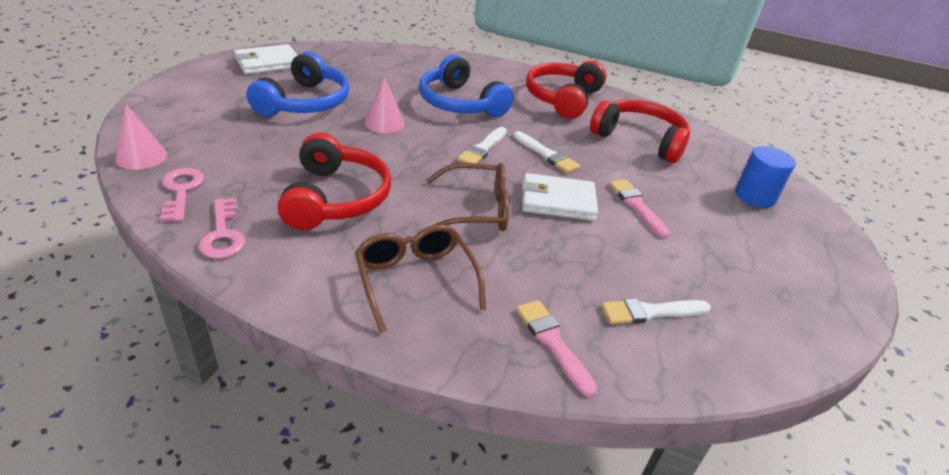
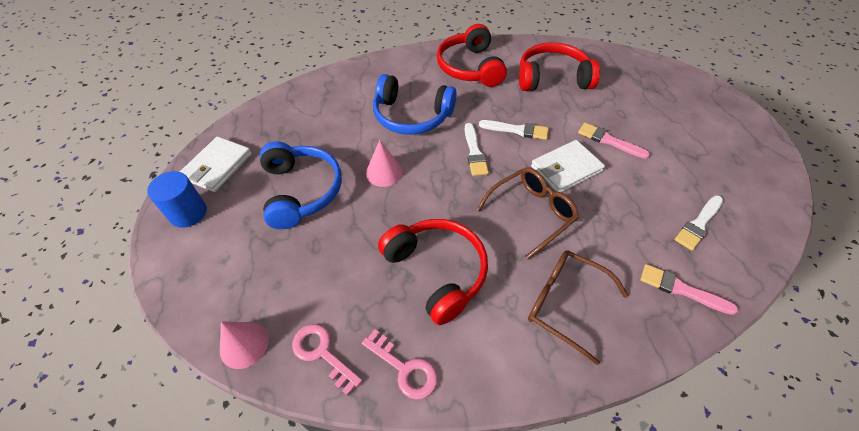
camera: 30 degrees left, 15 degrees up
blue cylinder [735,146,796,208] -> blue cylinder moved to [147,171,207,228]

